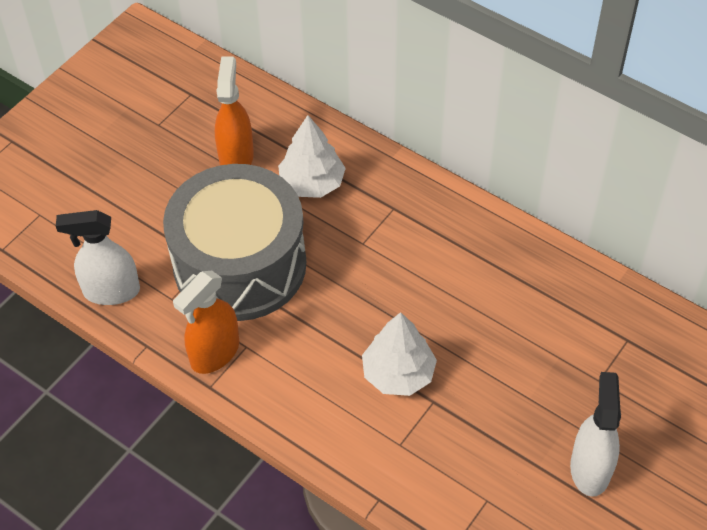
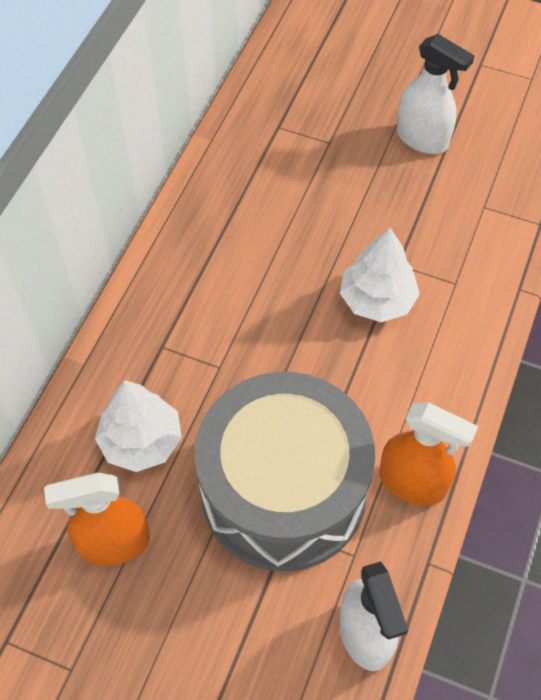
camera: 105 degrees left, 5 degrees up
white spray bottle [570,372,621,497] -> white spray bottle turned 135 degrees counterclockwise [397,34,475,154]

